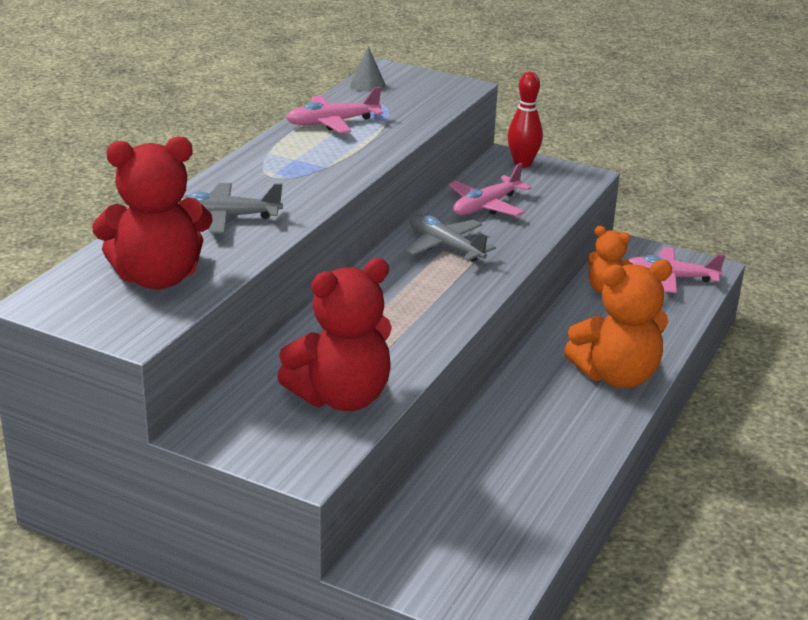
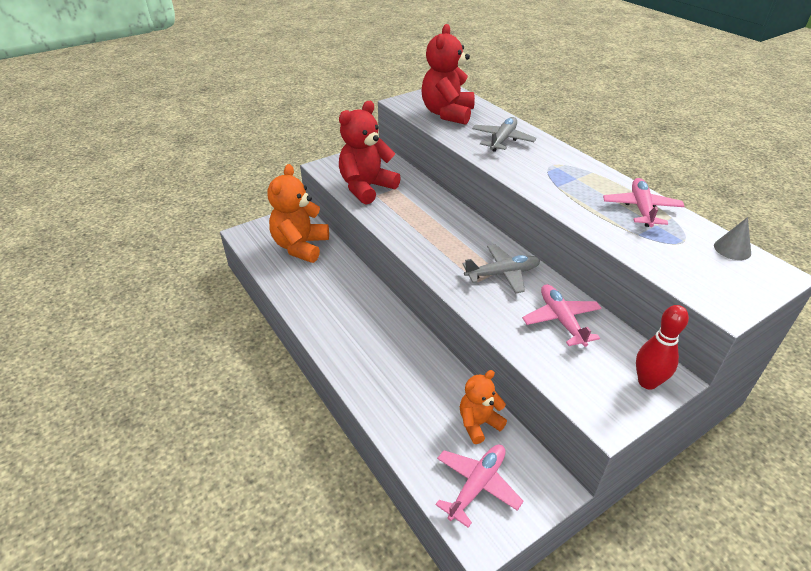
camera: 120 degrees right, 10 degrees up
red teddy bear [277,258,392,411] -> red teddy bear turned 45 degrees clockwise [339,101,401,205]
orange teddy bear [564,260,672,388] -> orange teddy bear moved to [268,164,329,263]

